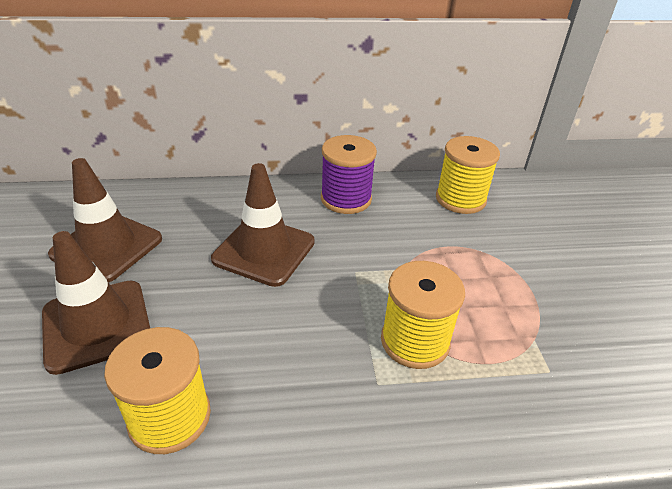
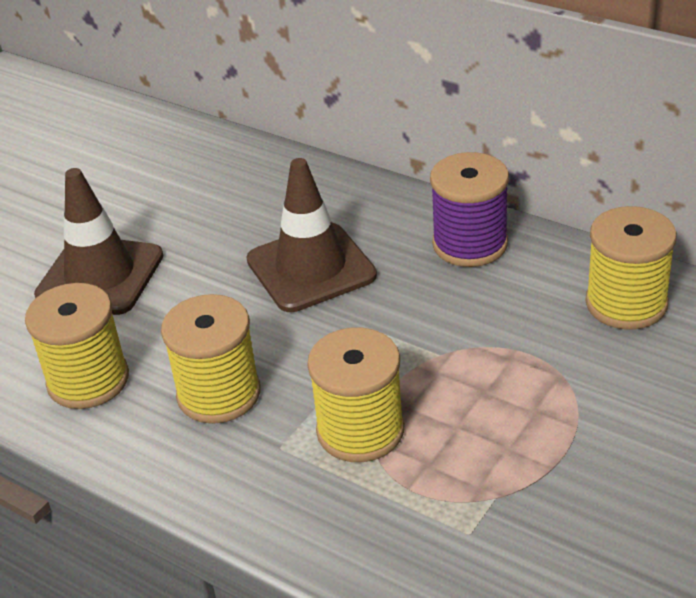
camera: 45 degrees right, 0 degrees up
brown traffic cone [48,158,162,283] -> none
none -> yellow spool [161,294,260,424]

